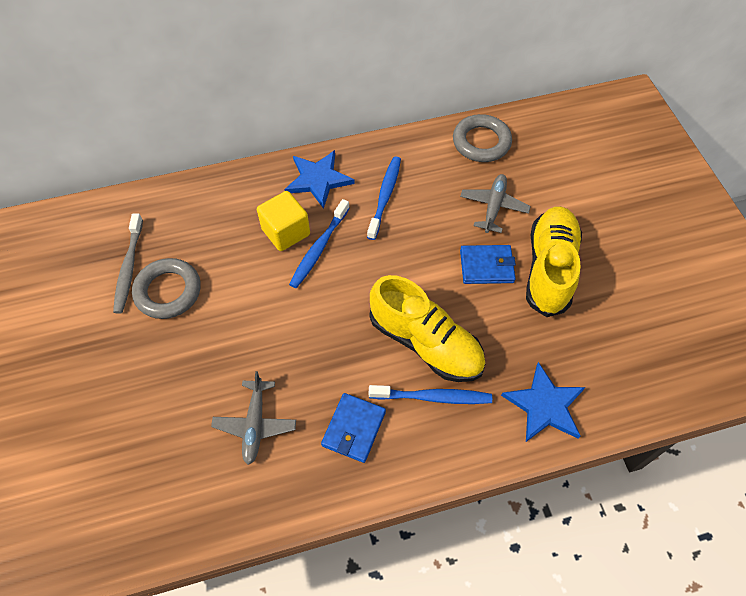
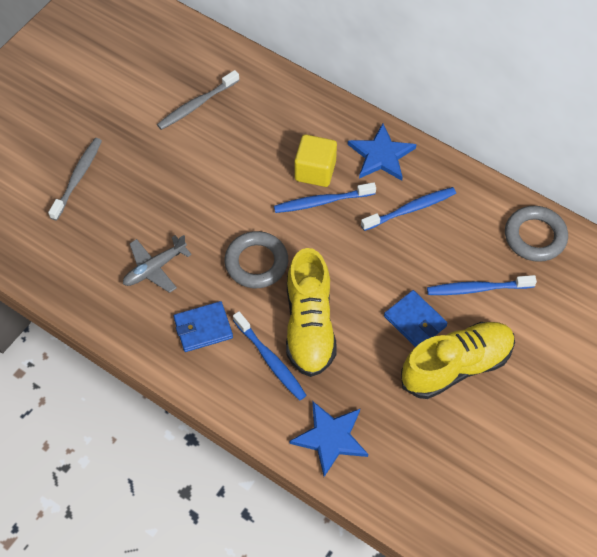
camera: 50 degrees right, 0 degrees up
grey ring [132,258,201,319] -> grey ring moved to [224,231,288,288]
grey plane [460,174,531,233] -> blue toothbrush [427,275,537,295]
none -> grey toothbrush [48,138,102,221]

